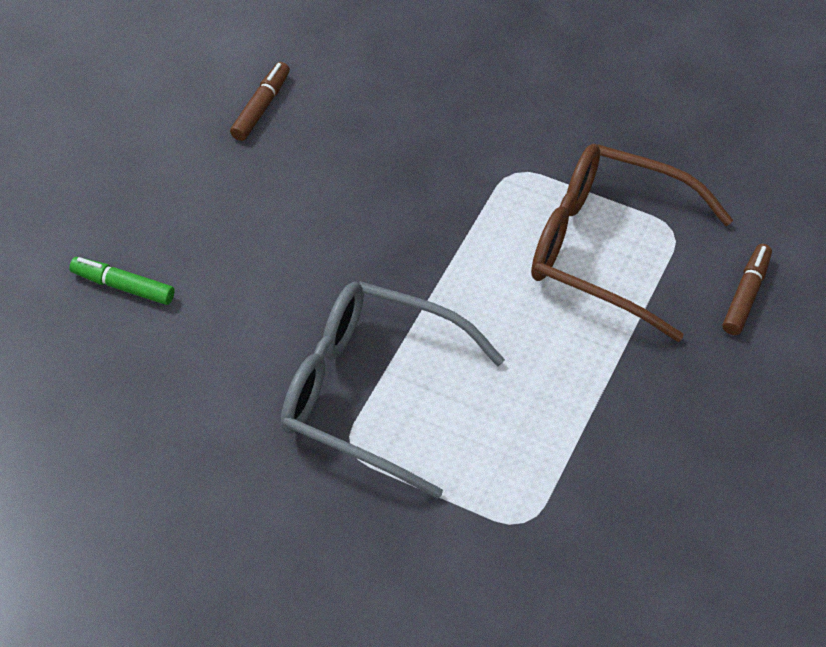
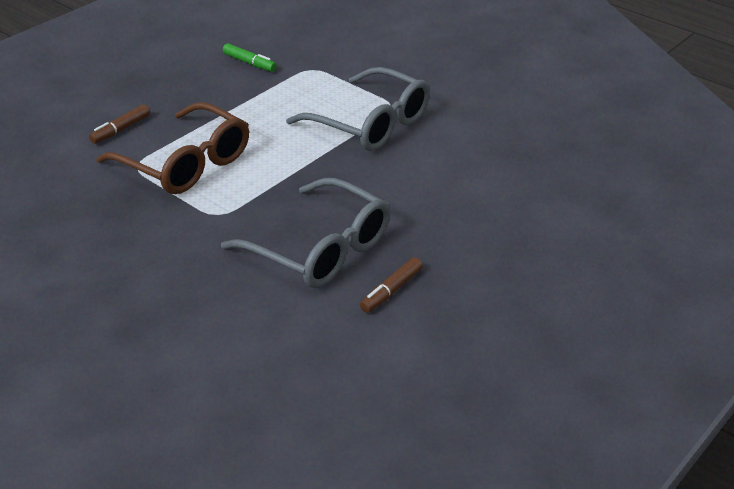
camera: 165 degrees left, 15 degrees down
green marker [69,257,175,305] -> green marker moved to [223,43,277,72]
none -> grey glasses [221,178,390,288]

